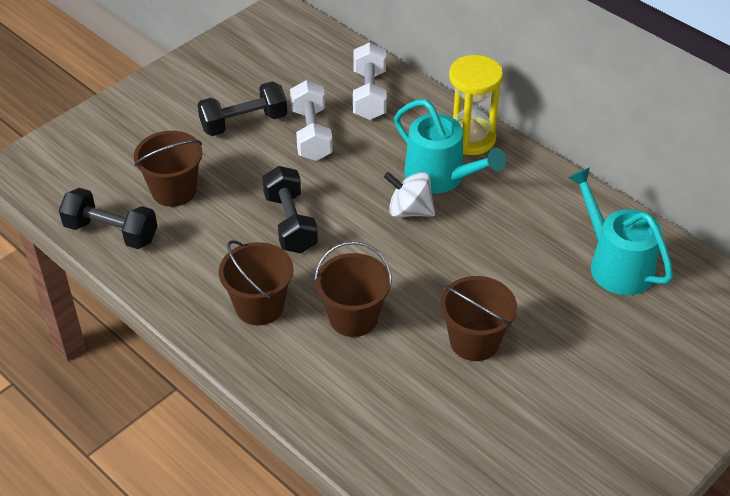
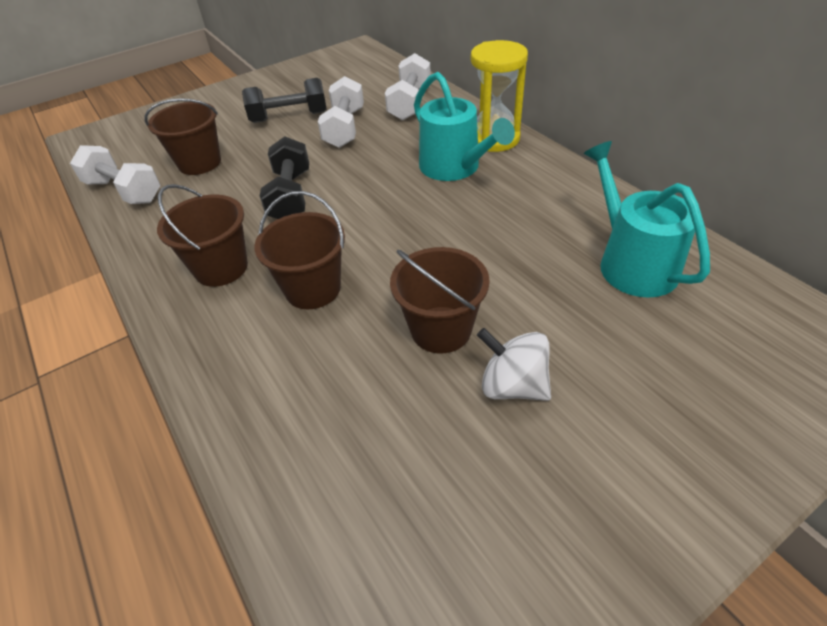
camera: 15 degrees right, 0 degrees up
black dumbbell [59,188,157,249] -> white dumbbell [70,145,160,204]
white spinning top [384,172,435,218] -> white spinning top moved to [477,328,551,401]

